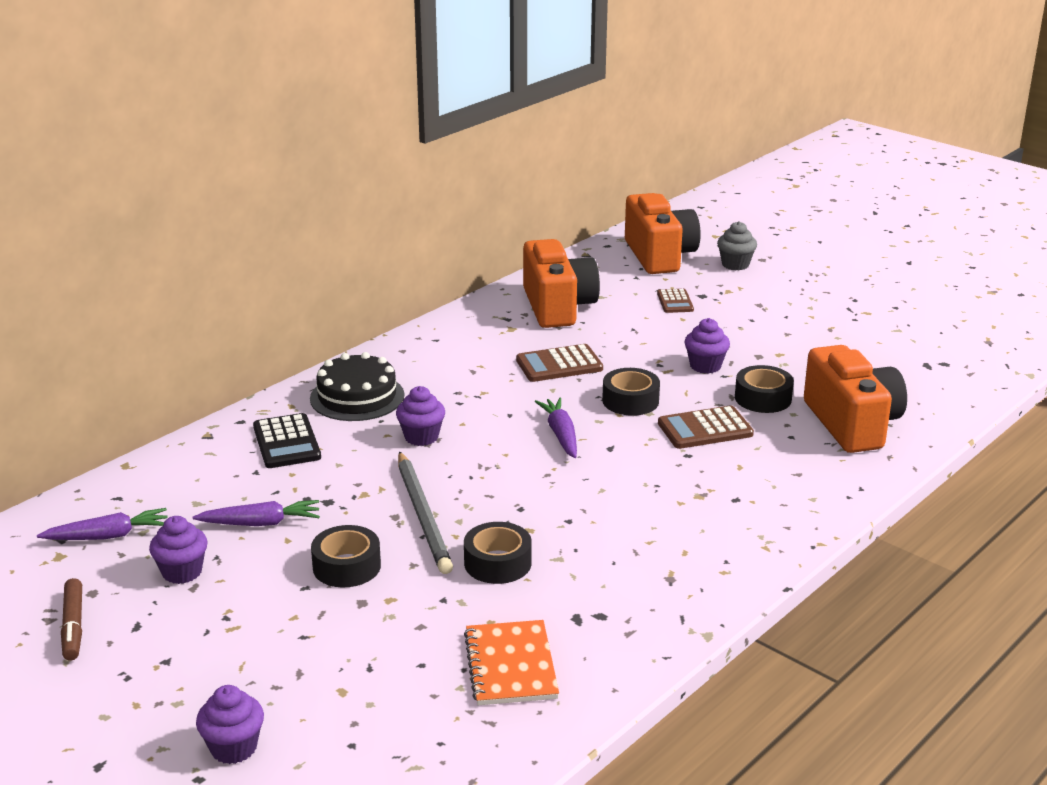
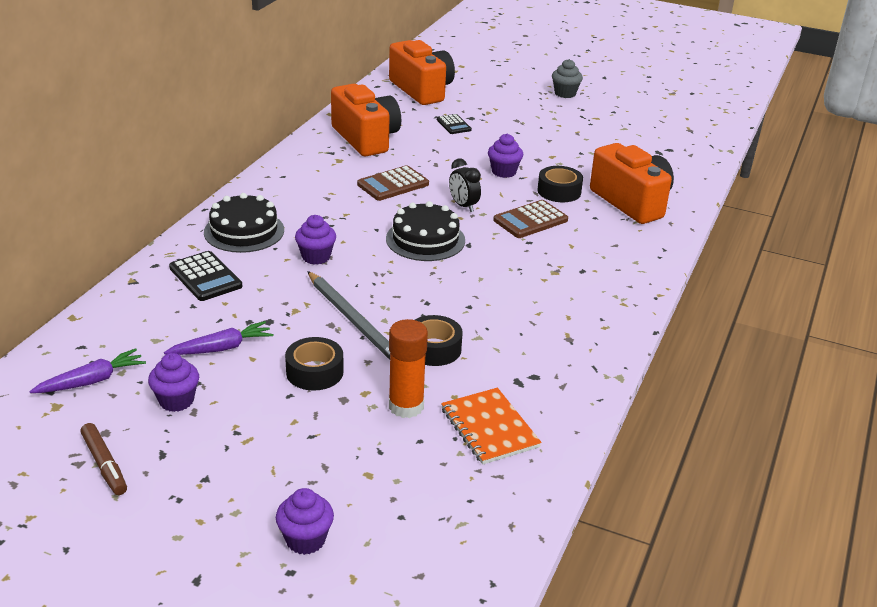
camera: 20 degrees left, 5 degrees up
purple carrot [535,398,577,458] -> black cake [386,201,465,261]
black tape [602,368,660,416] -> black clock [449,158,481,212]
brown calculator [657,289,694,313] -> black calculator [437,114,472,134]
grey cupcake [717,221,757,270] -> grey cupcake moved to [552,59,583,98]
none -> orange glue stick [389,319,428,418]

